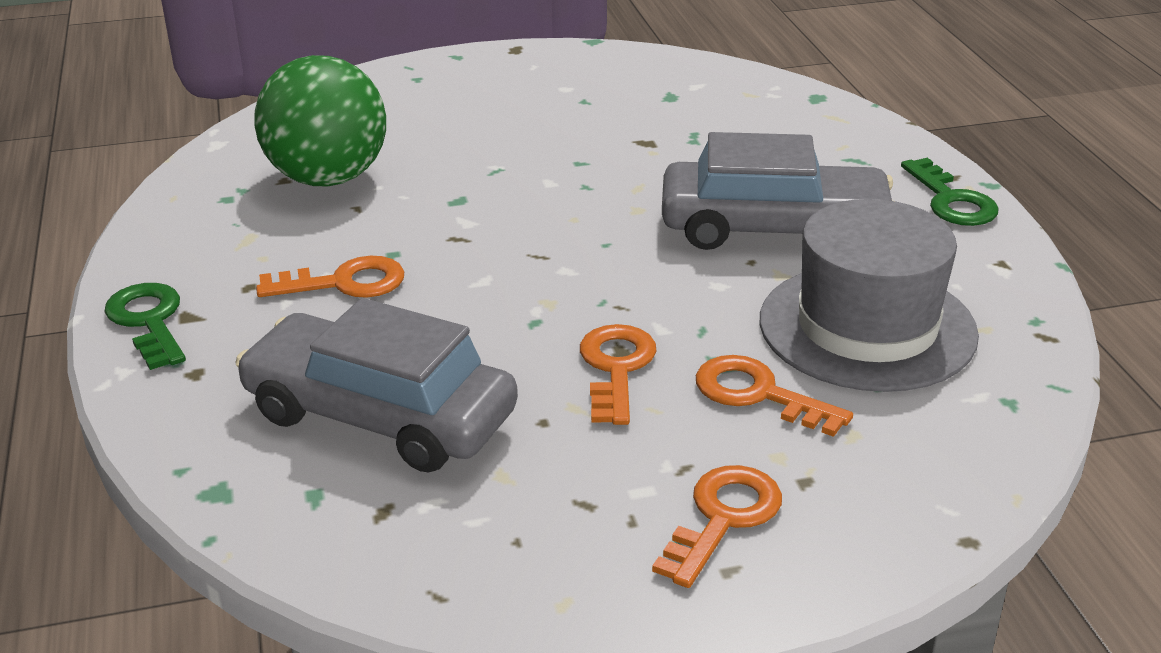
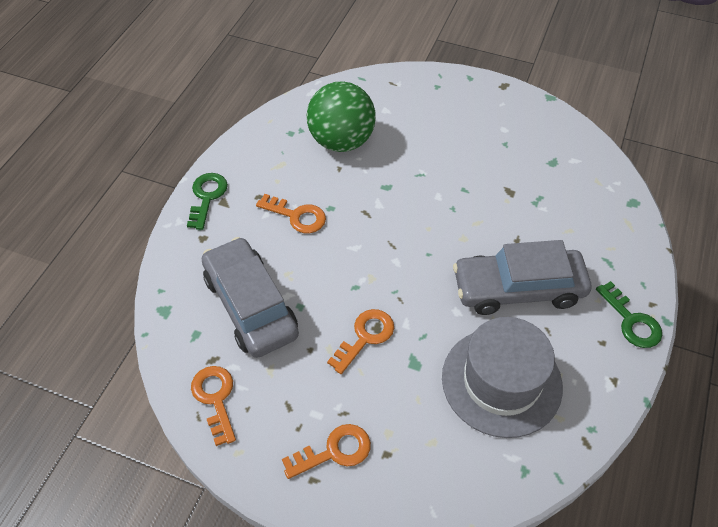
camera: 35 degrees right, 20 degrees up
grey car [662,132,896,250] -> grey car turned 135 degrees clockwise [453,240,591,315]
orange key [696,355,853,437] -> orange key moved to [191,366,236,446]
green key [901,158,999,226] -> green key turned 45 degrees counterclockwise [596,281,662,348]

